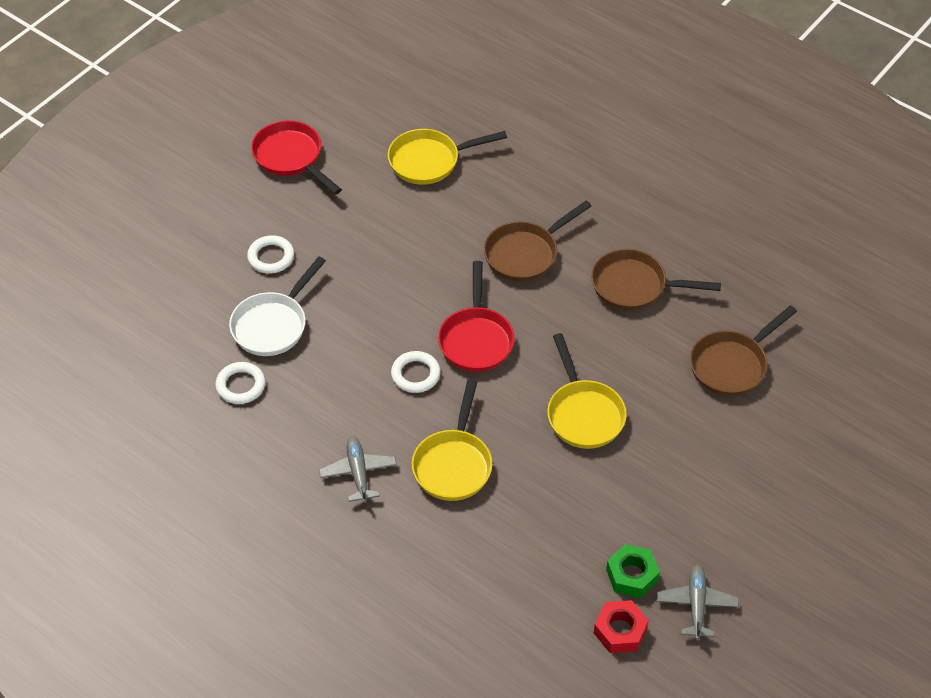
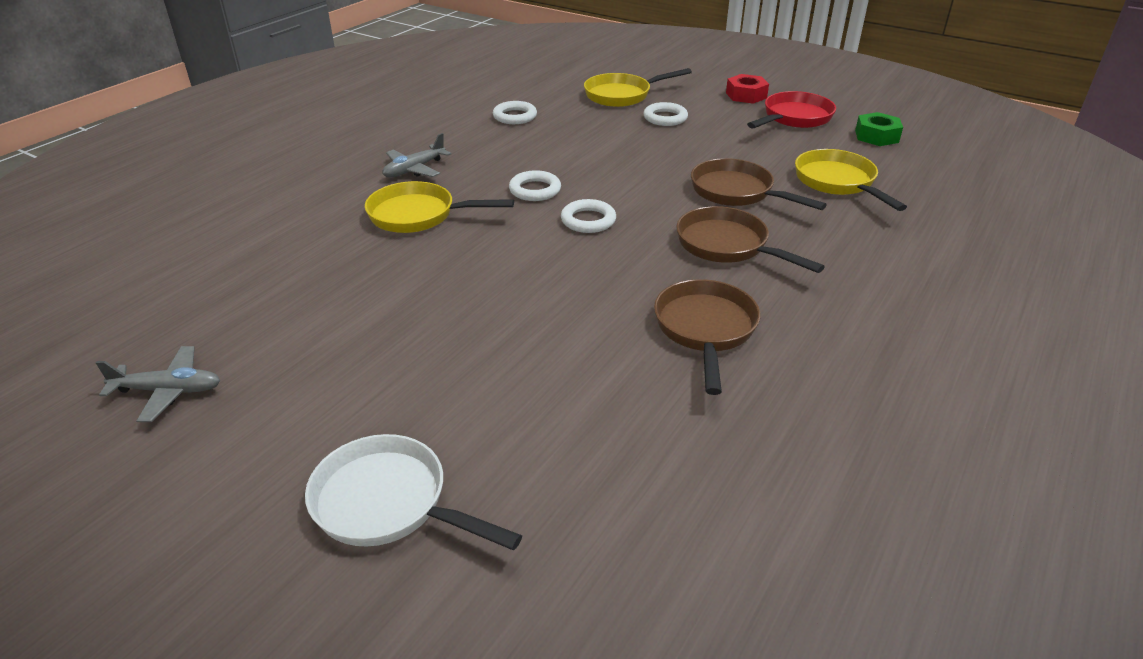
camera: 85 degrees right, 15 degrees down
white pan [229,256,326,356] -> white pan moved to [305,434,522,551]
grey plane [319,436,397,503] -> grey plane turned 150 degrees clockwise [382,133,452,178]
red pan [438,261,515,372] -> white ring [561,199,616,233]
yellow pan [547,333,627,449] -> yellow pan moved to [584,68,692,107]
red nut [594,600,649,653] -> red nut moved to [726,74,769,104]
green nut [606,544,660,598] -> green nut moved to [855,112,903,146]
brown pan [690,305,797,396] -> brown pan moved to [691,158,827,210]

